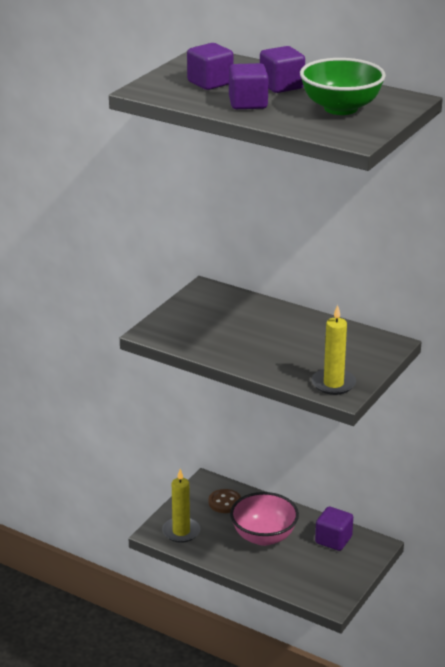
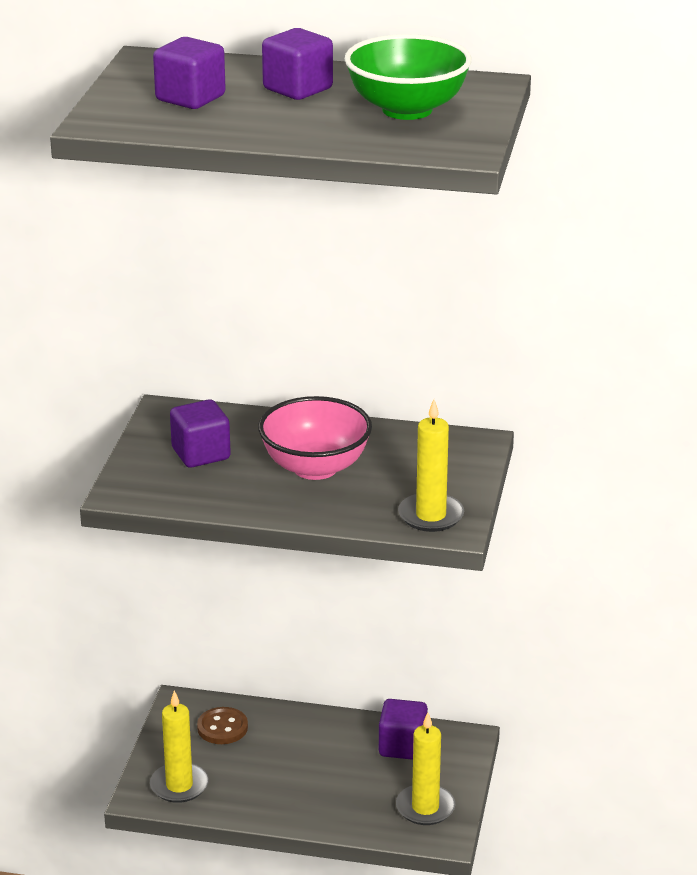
camera: 20 degrees left, 0 degrees up
purple cube [229,63,268,109] -> purple cube moved to [170,399,231,468]
pink bowl [230,492,299,546] -> pink bowl moved to [258,396,372,480]
none -> yellow candle [396,713,456,825]

